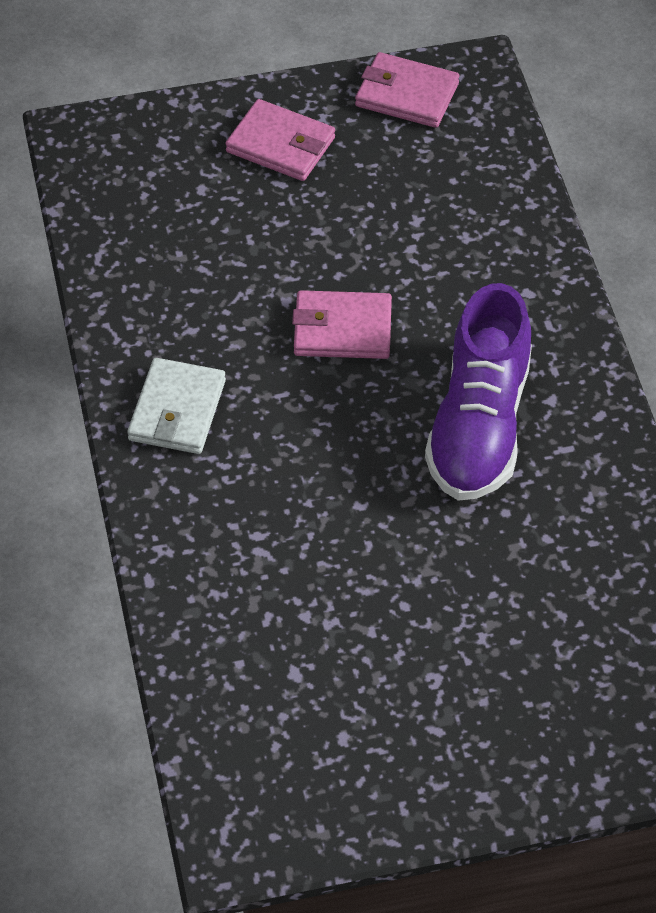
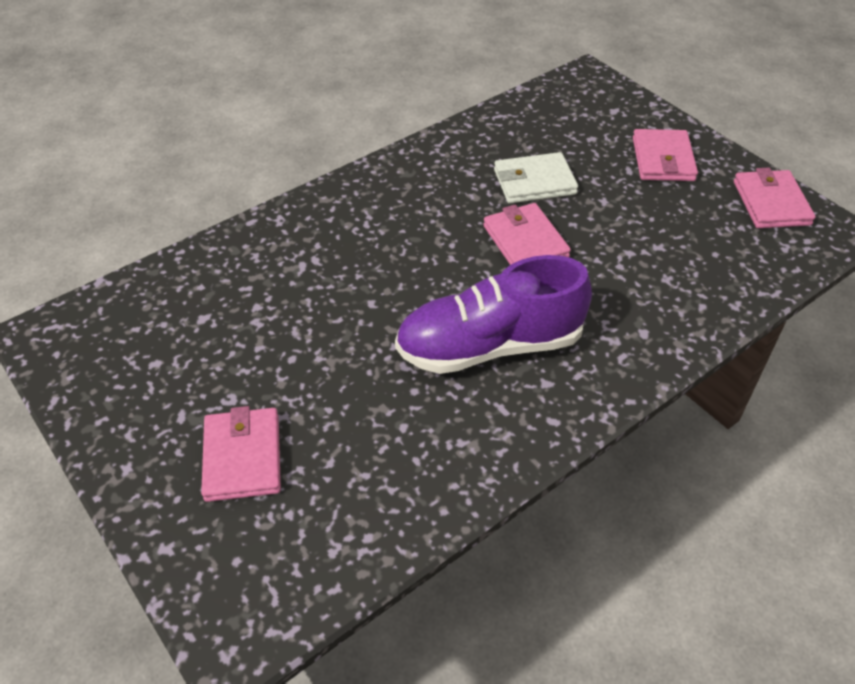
camera: 65 degrees right, 5 degrees down
white wallet [127,358,226,454] -> white wallet moved to [494,152,578,203]
none -> pink wallet [201,406,281,502]

